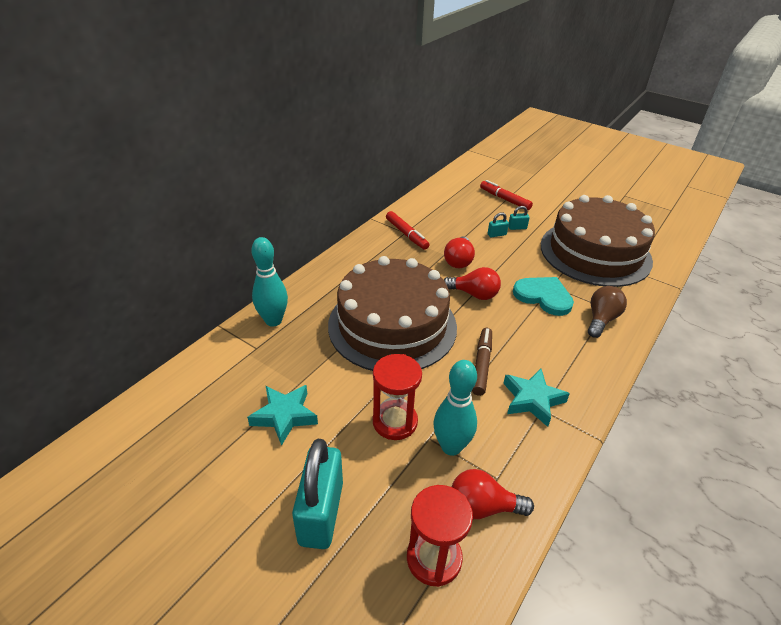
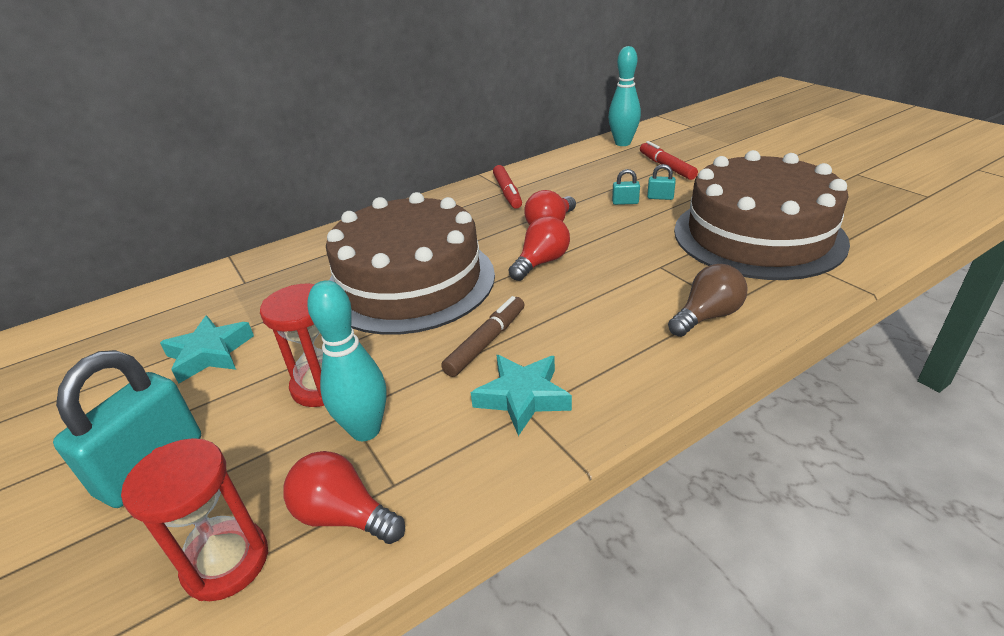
camera: 25 degrees right, 5 degrees down
turquoise bowling pin [252,237,288,327] -> turquoise bowling pin moved to [608,46,641,146]
red light bulb [444,267,501,300] -> red light bulb turned 90 degrees counterclockwise [508,216,570,281]
turquoise heart [513,277,574,316] -> none

